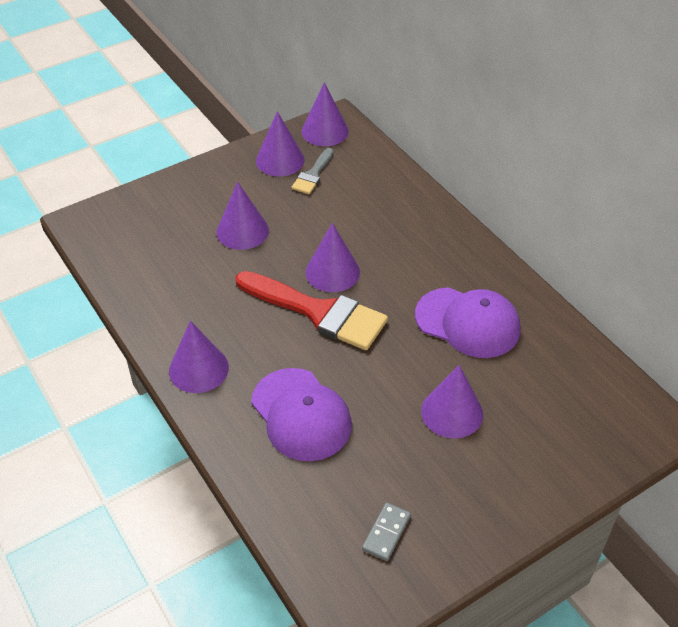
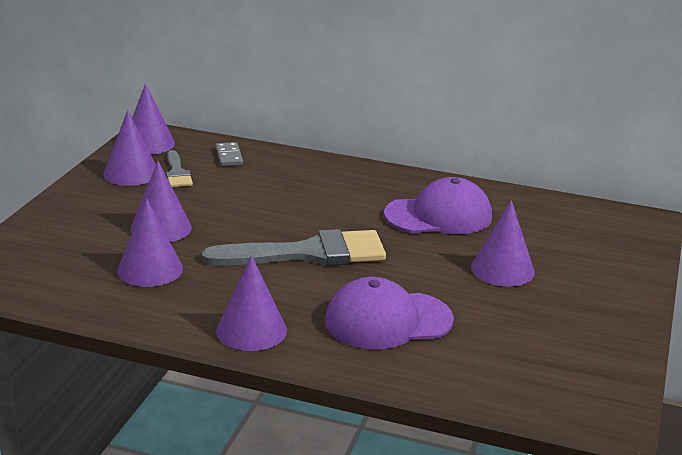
camera: 40 degrees left, 20 degrees down
red brush [235,271,388,350] -> grey brush [202,229,386,266]
purple cap [251,368,352,461] -> purple cap turned 150 degrees clockwise [325,277,454,349]
purple cone [306,223,360,292] -> purple cone moved to [117,198,183,287]
grey domino [362,502,411,561] -> grey domino moved to [216,142,243,166]

